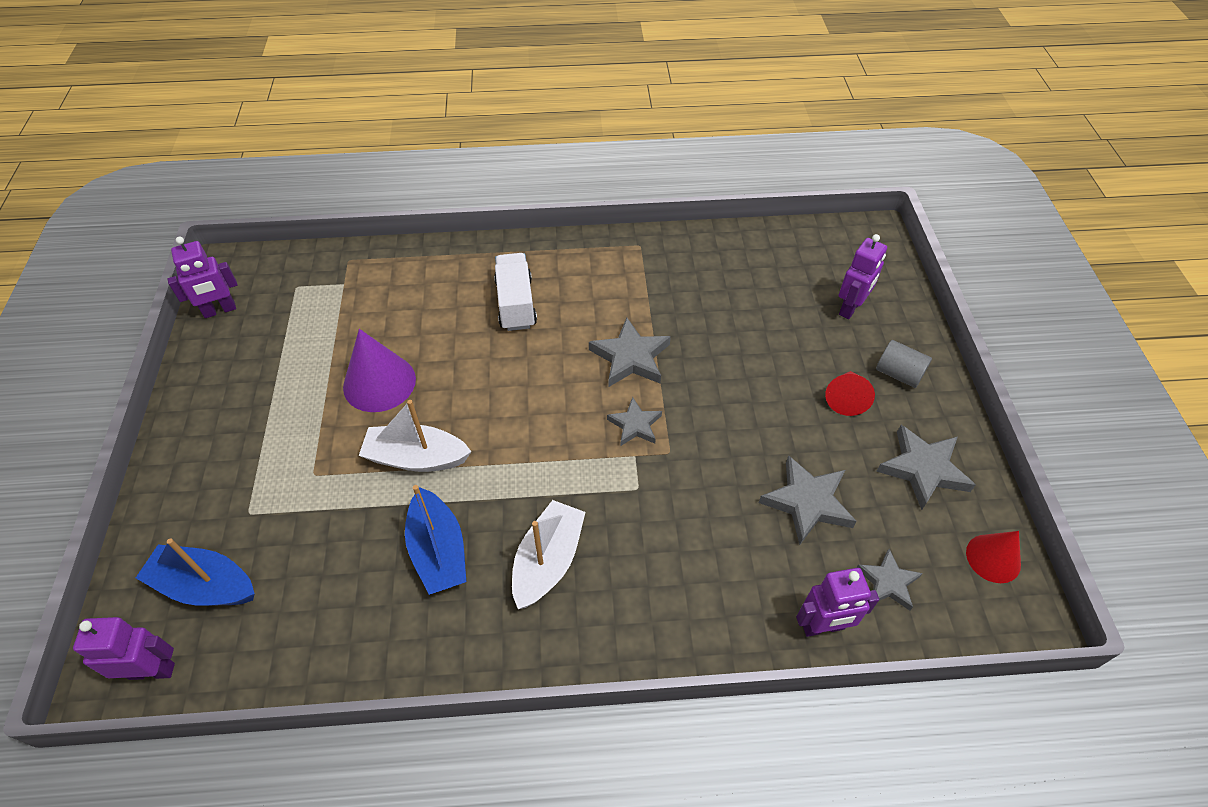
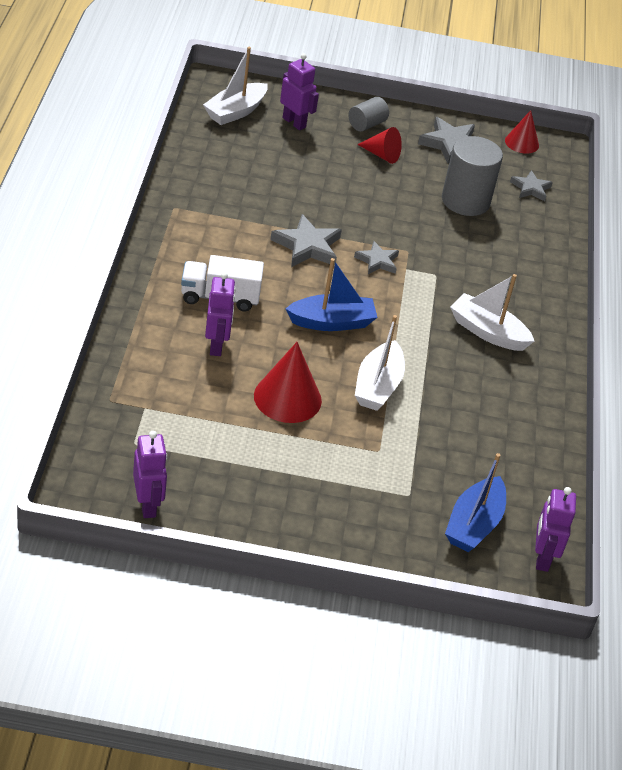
camera: 85 degrees left, 10 degrees down
purple cone [343,329,416,412] -> red cone [254,342,322,423]
blue boat [405,485,466,595] -> blue boat moved to [286,258,378,331]
grey star [759,455,857,545] -> grey cylinder [442,136,503,216]
purple robot [796,568,879,637] -> purple robot moved to [205,272,236,356]
none -> white boat [203,47,268,125]

